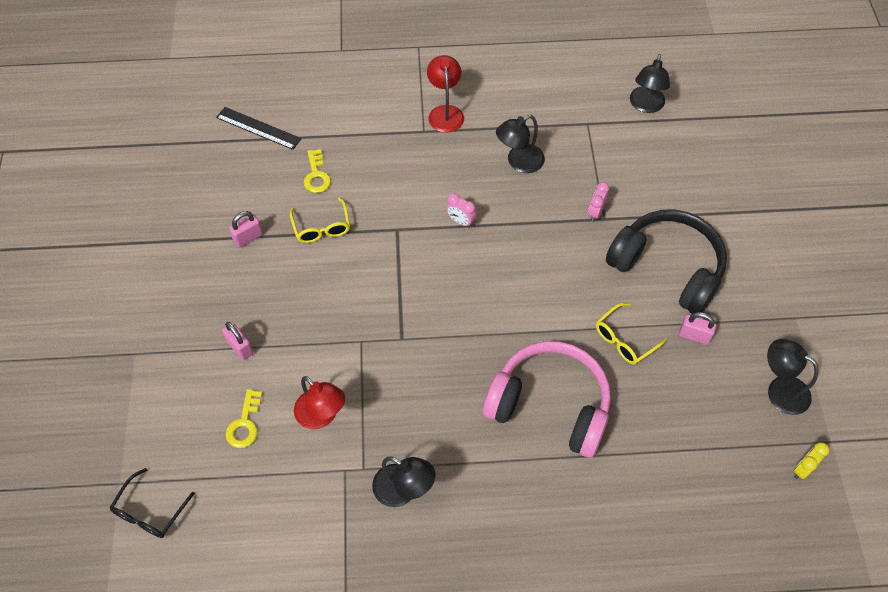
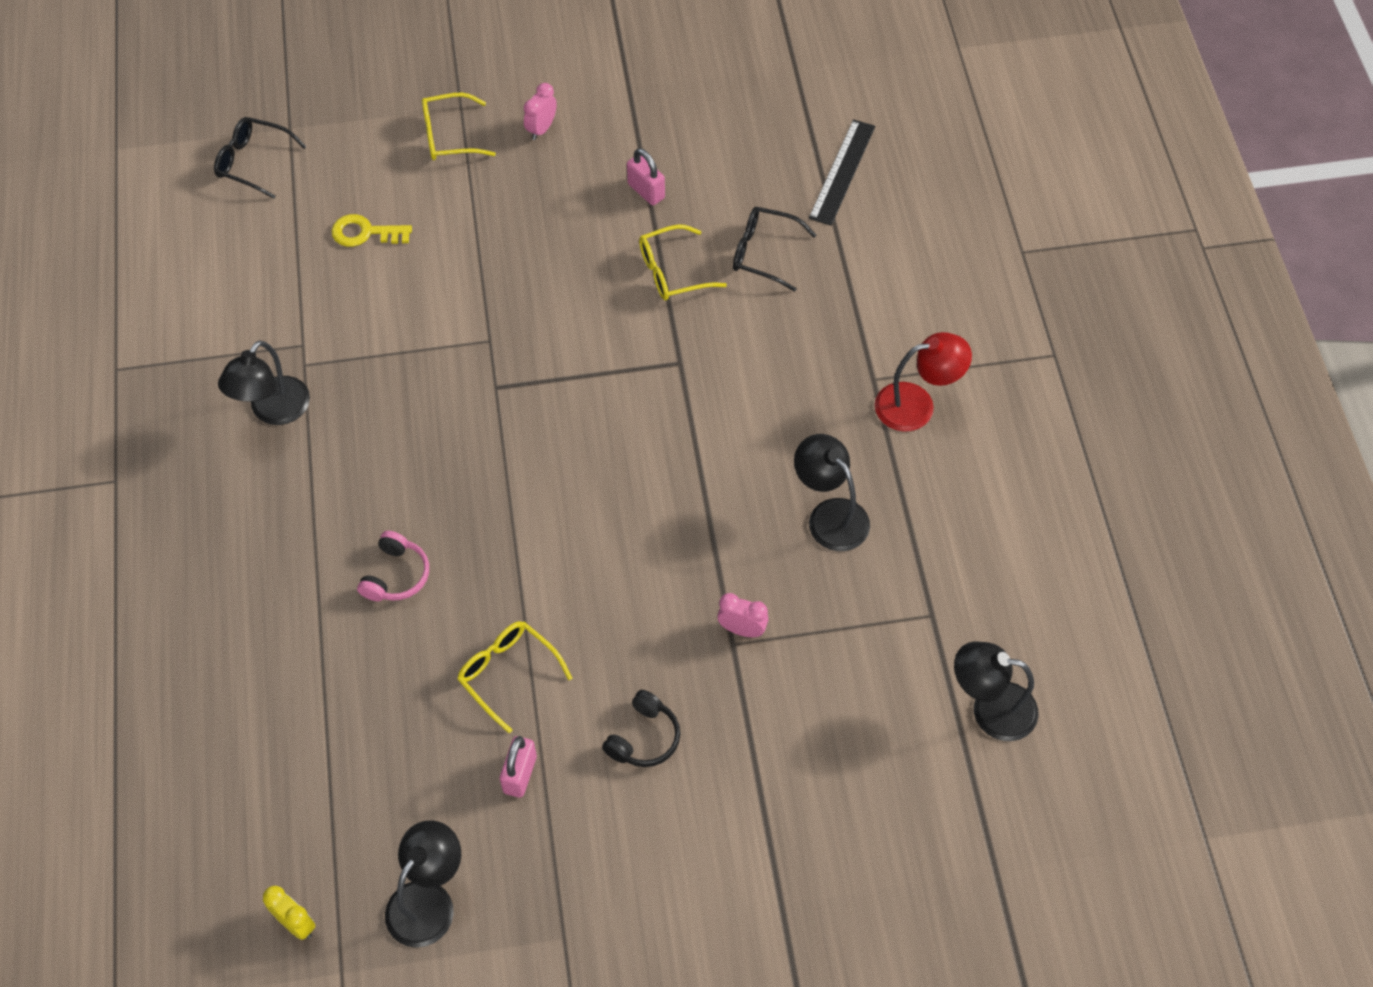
camera: 85 degrees right, 0 degrees up
pink padlock [222,322,253,360] -> none
red lamp [294,376,345,429] -> none
yellow key [304,149,331,193] -> black glasses [733,207,817,292]
pink clock [446,193,476,227] -> pink clock moved to [524,83,557,140]
pink headphones [483,341,611,458] -> pink headphones [357,531,429,601], size x0.41
black headphones [606,209,727,314] -> black headphones [602,690,680,767], size x0.41
none -> yellow glasses [422,93,496,160]

